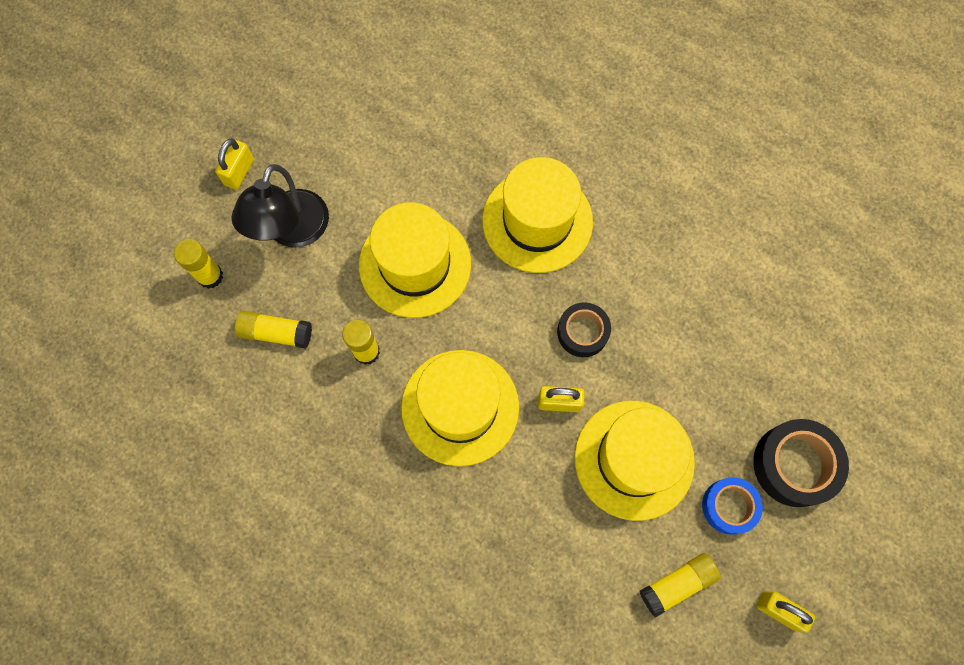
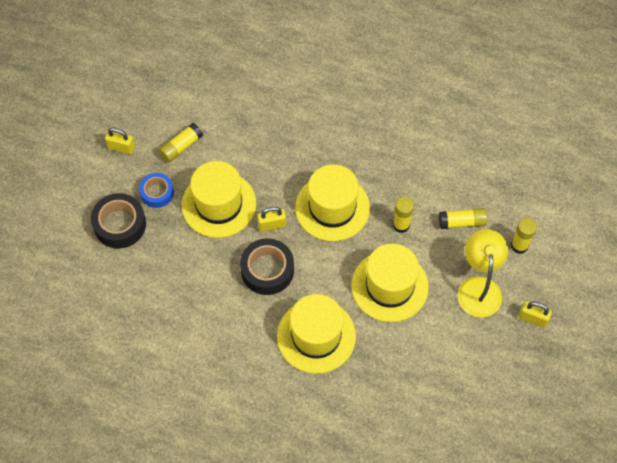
camera: 165 degrees right, 10 degrees down
yellow padlock [215,139,254,190] -> yellow padlock turned 75 degrees counterclockwise [519,301,552,328]
black lamp [231,164,329,248] -> yellow lamp [458,229,508,317]
black tape [557,302,611,357] -> black tape [240,238,294,295], size x1.55

